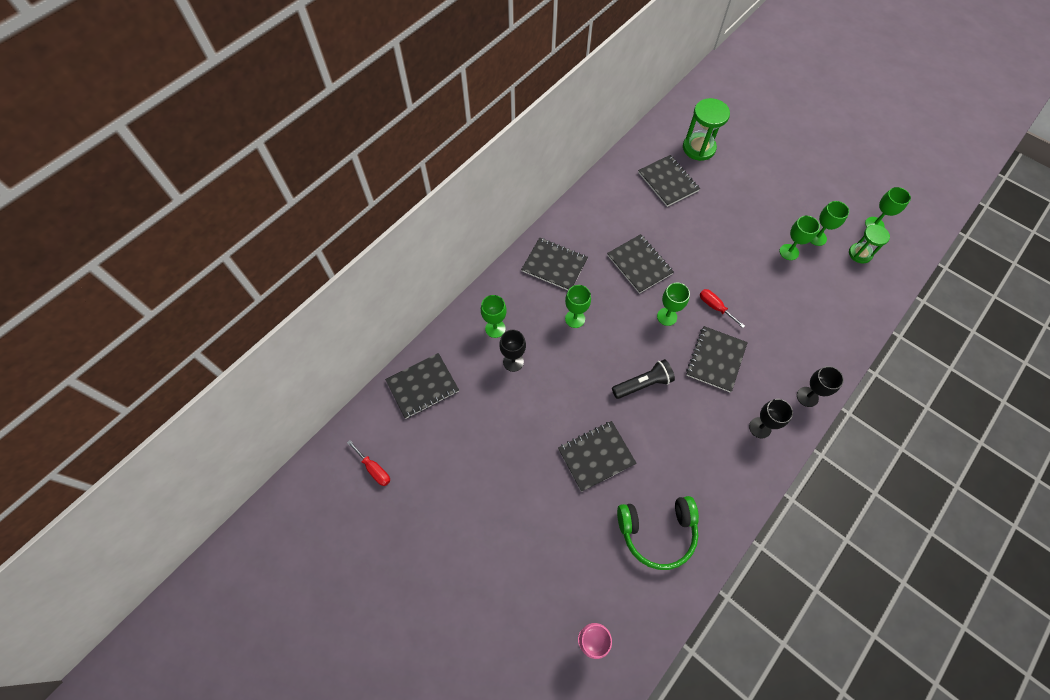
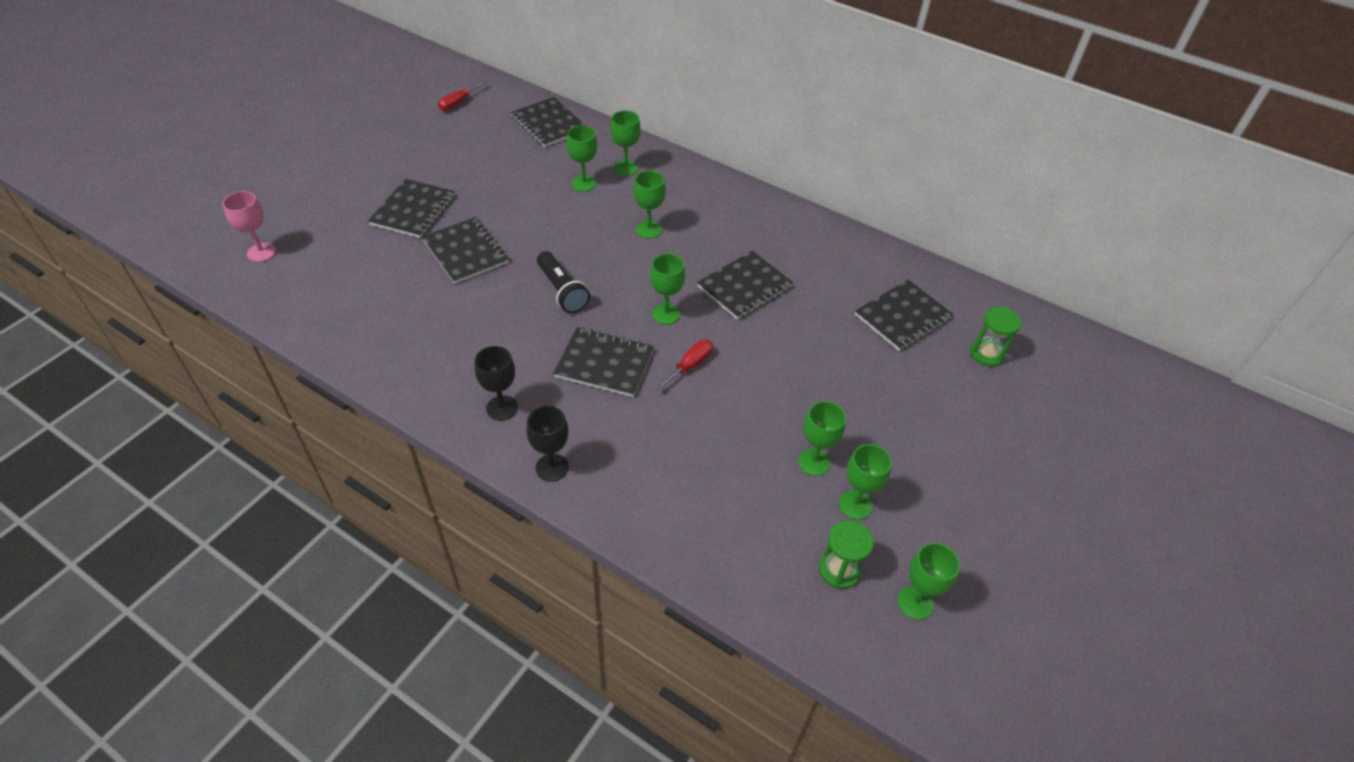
camera: 80 degrees right, 15 degrees down
black goblet [499,330,526,372] -> green goblet [566,125,597,192]
black notebook [521,237,588,290] -> black notebook moved to [368,179,455,238]
green headphones [617,496,699,570] -> none
green hourglass [683,98,730,161] -> green hourglass [970,306,1022,367], size x0.64

